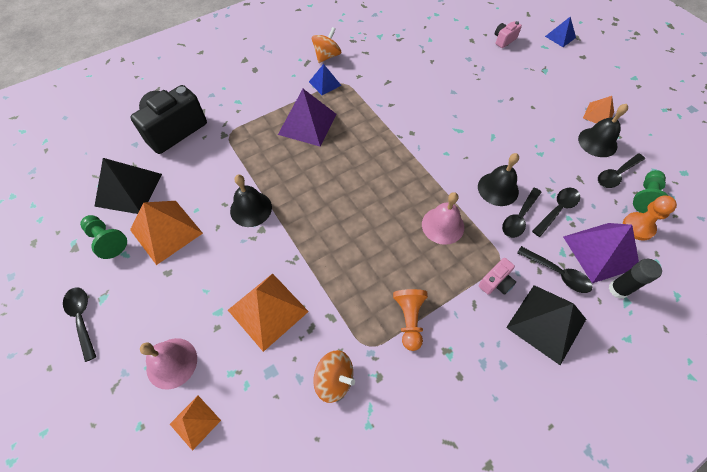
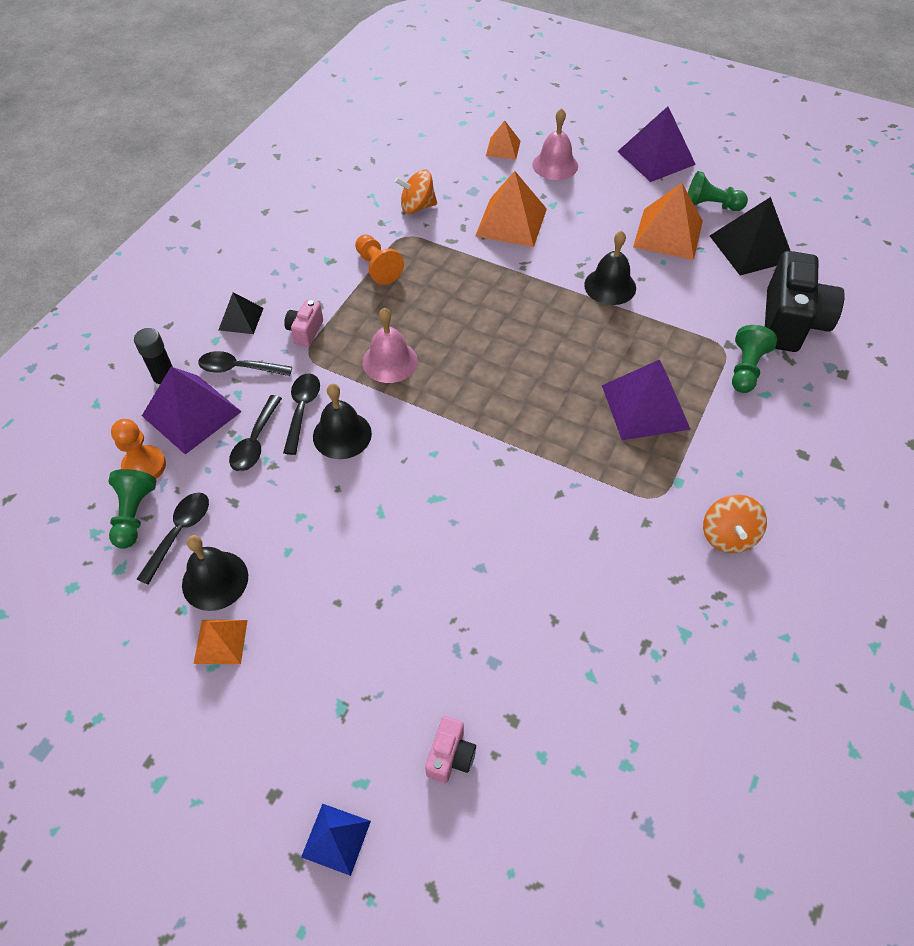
camera: 150 degrees right, 5 degrees down
black spoon [63,287,96,362] -> purple pyramid [617,106,696,182]
blue pyramid [309,64,341,95] -> none
black pyramid [506,285,586,365] -> black pyramid [219,292,264,334], size x0.56
none -> green pawn [732,325,777,393]

